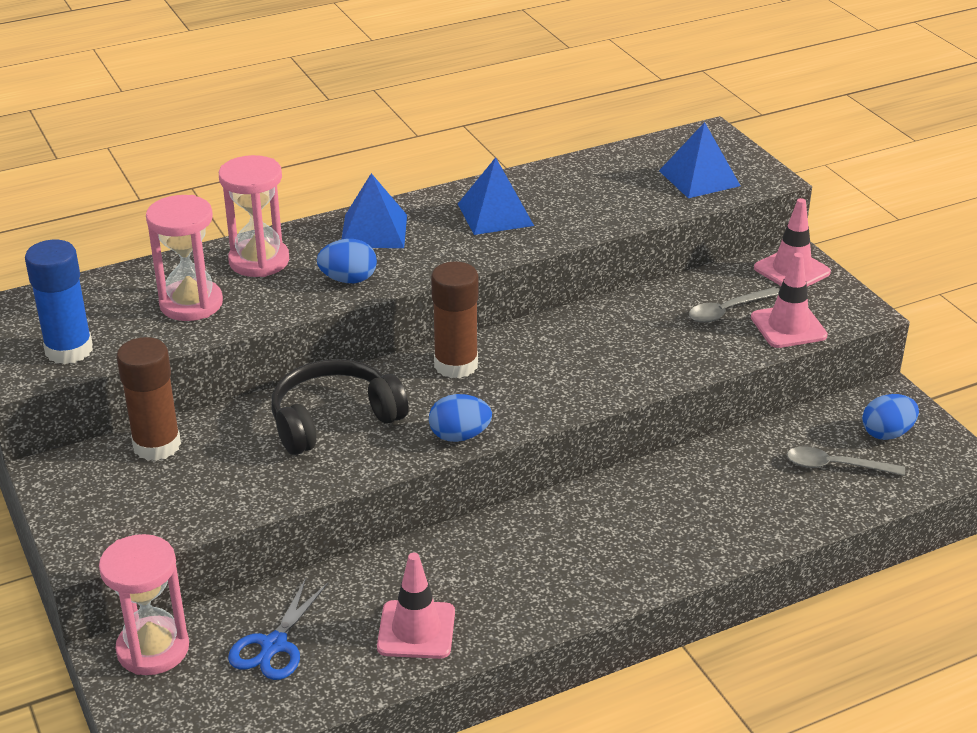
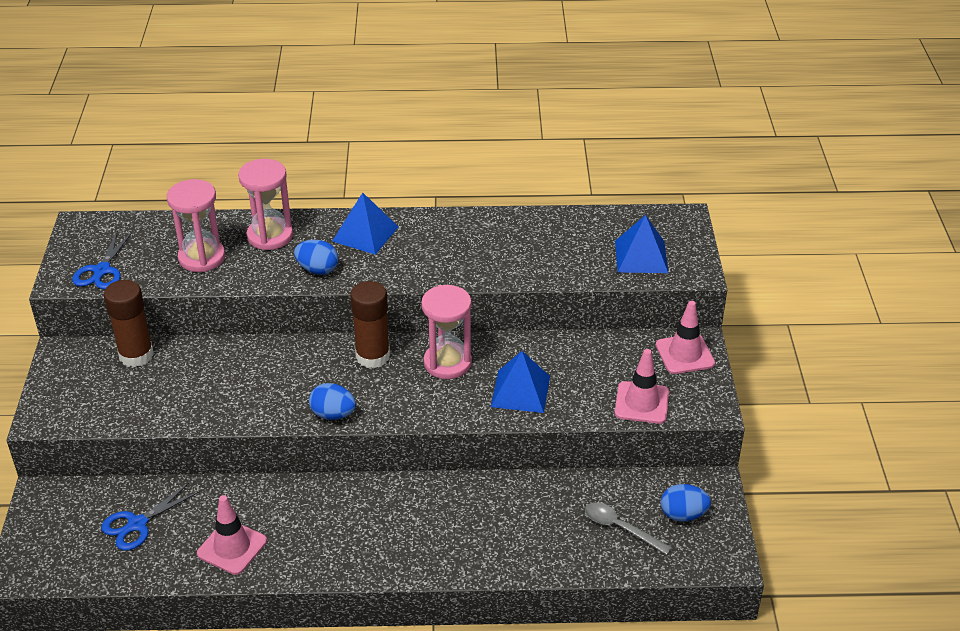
camera: 25 degrees right, 5 degrees up
blue glue stick [25,240,93,364] -> blue scissors [72,230,133,289]
pink hourglass [99,534,189,675] -> pink hourglass moved to [421,285,472,379]
black headphones [271,359,409,455] -> none
blue pyramid [458,157,534,235] -> blue pyramid moved to [491,351,550,413]
grey spoon [689,287,779,323] -> none

